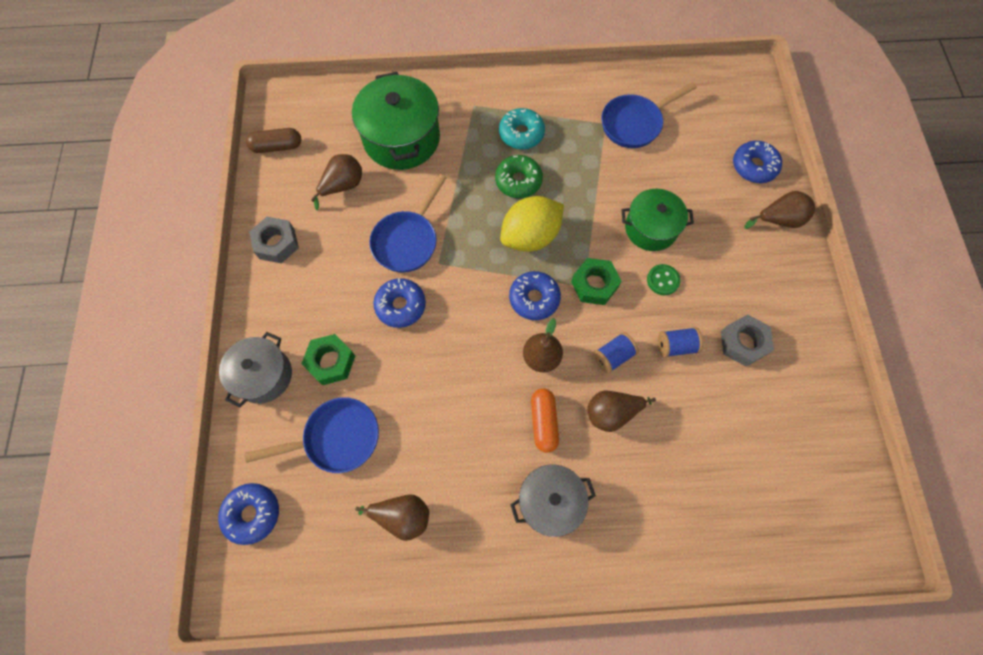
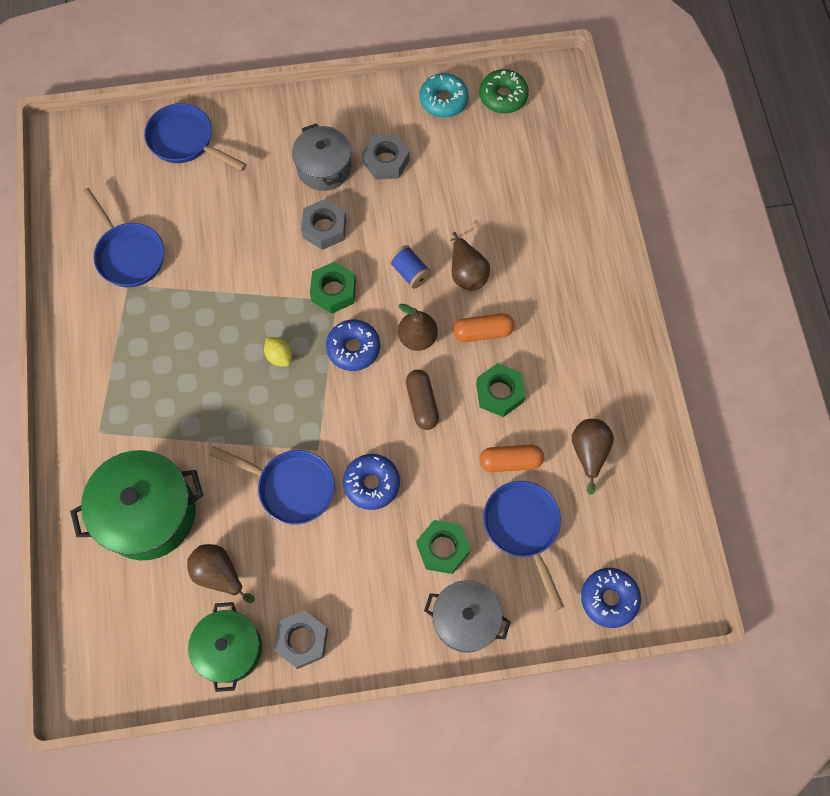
camera: 95 degrees left, 0 degrees up
brown capsule [246,128,301,153] -> brown capsule moved to [406,370,439,430]
green donut [495,155,543,198] -> green donut moved to [479,69,529,114]
turquoise donut [499,108,545,149] -> turquoise donut moved to [420,73,469,118]
yellow lemon [500,196,564,252] -> yellow lemon [264,337,292,366], size x0.47
grey pot [510,465,596,537] -> grey pot moved to [292,123,351,191]
green pot [622,189,694,251] -> green pot moved to [188,602,262,692]
green button [647,264,680,295] -> grey nut [301,199,346,250]
blue spool [658,327,703,358] -> none
blue donut [733,141,782,183] -> blue pan [144,103,247,171]
brown pear [744,191,815,229] -> none
none -> green nut [476,363,525,417]
none -> orange capsule [479,445,544,472]

